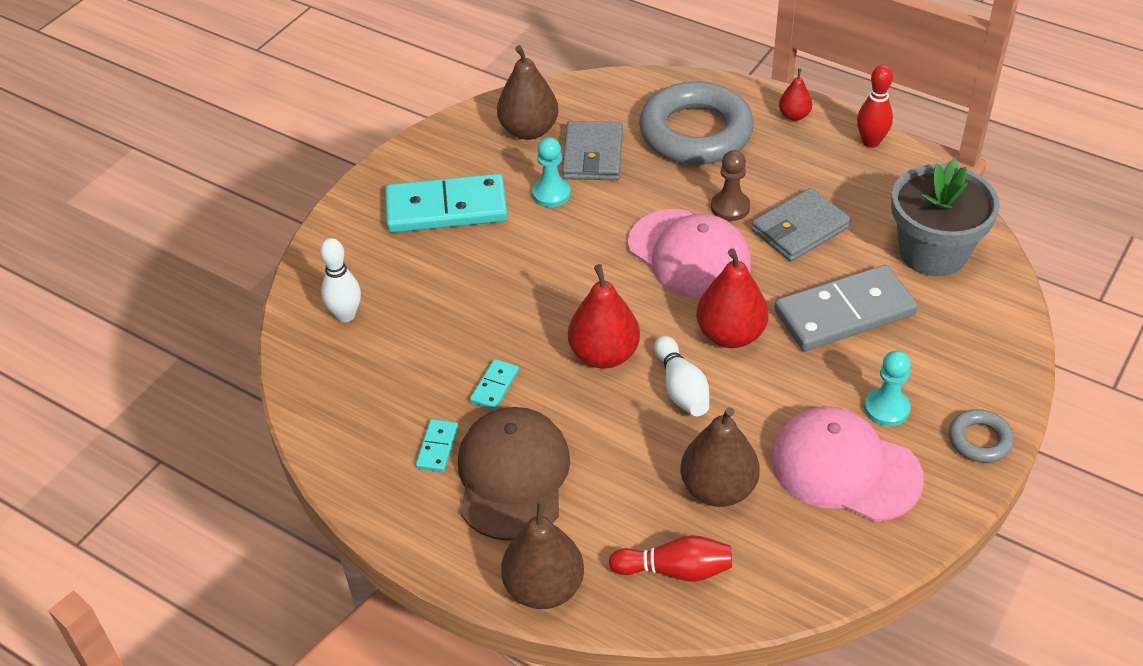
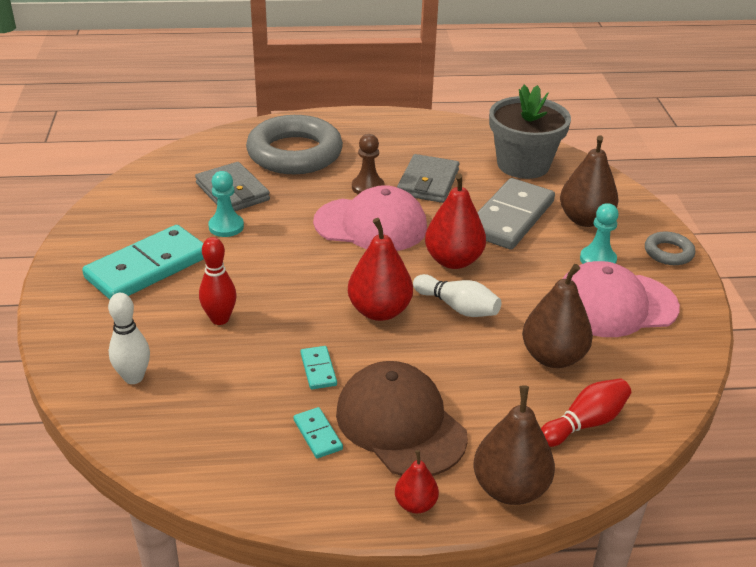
camera: 40 degrees left, 10 degrees down
brown pear [497,45,559,140] -> brown pear moved to [560,135,618,227]
red pear [779,68,812,121] -> red pear moved to [395,450,439,513]
red bowling pin [857,65,893,148] -> red bowling pin moved to [199,237,236,325]

